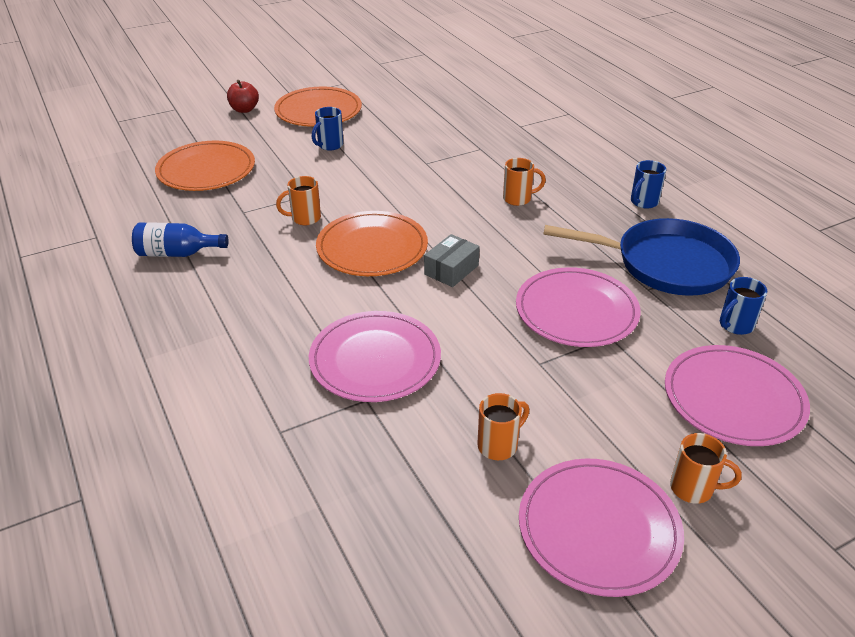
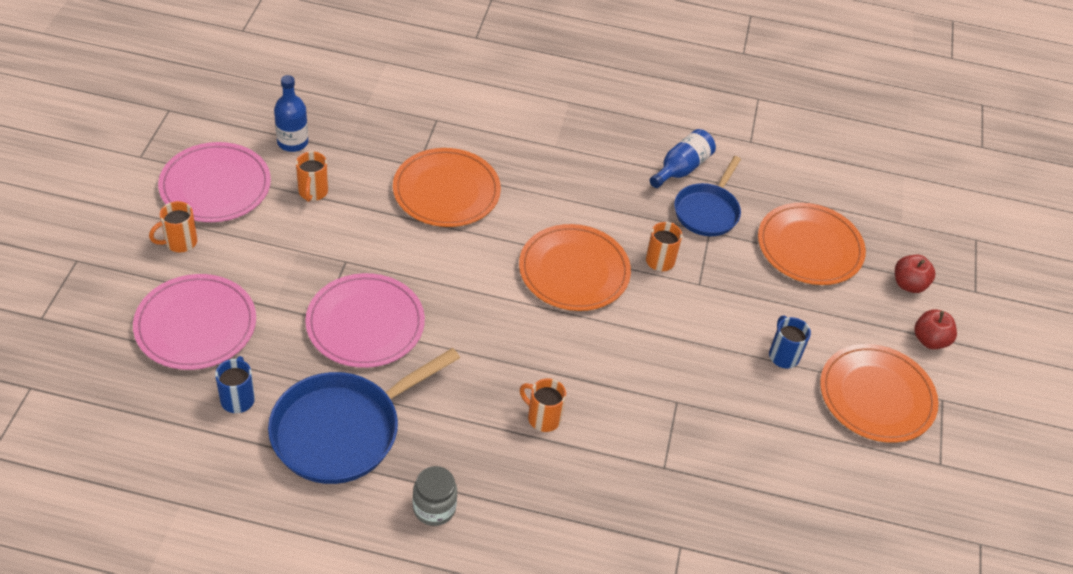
camera: 125 degrees right, 10 degrees up
pink plate [309,311,441,402] -> orange plate [393,148,501,227]
grey box [424,234,480,287] -> none
orange mug [503,158,546,206] -> orange mug turned 90 degrees clockwise [520,378,566,432]
blue mug [631,160,666,209] -> grey jar [413,466,457,526]
none -> blue bottle [274,75,308,152]
none -> blue pan [674,156,741,236]
none -> red apple [895,255,936,293]

